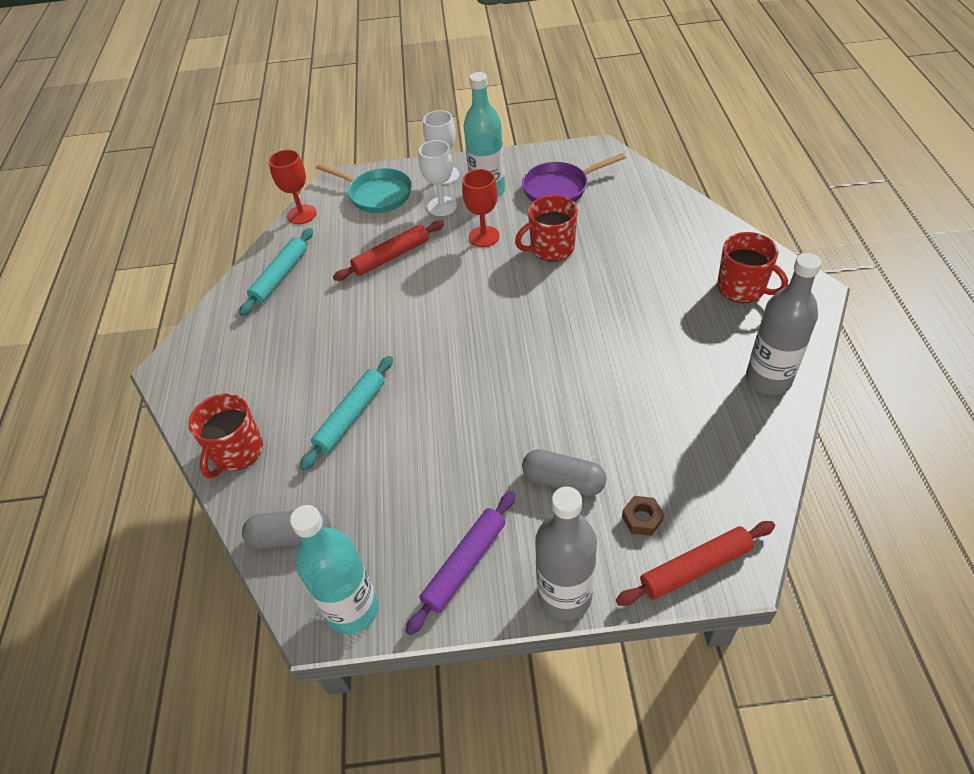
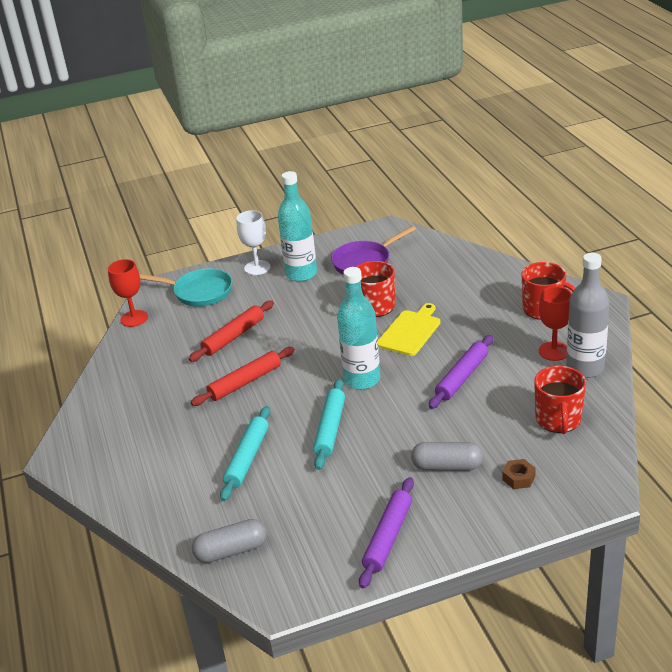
camera: 15 degrees left, 15 degrees down
red mug [189,393,263,479] -> red mug moved to [534,366,586,434]
turquoise rolling pin [239,228,313,316] -> turquoise rolling pin moved to [313,379,345,470]
turquoise bottle [290,505,379,635] -> turquoise bottle moved to [337,267,380,389]
white goblet [419,140,457,216] -> none
red goblet [462,169,500,247] -> red goblet moved to [539,286,572,361]
grey bottle [535,487,597,620] -> none
red rolling pin [616,521,775,606] -> red rolling pin moved to [191,347,295,406]
none -> yellow cutting board [378,303,441,356]
none -> purple rolling pin [429,335,493,409]

